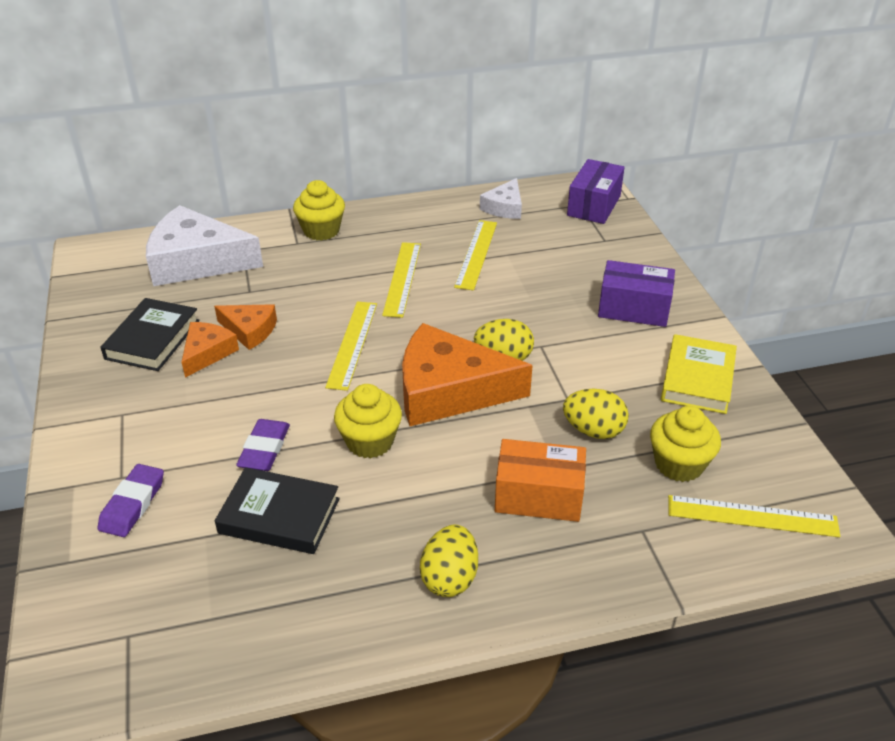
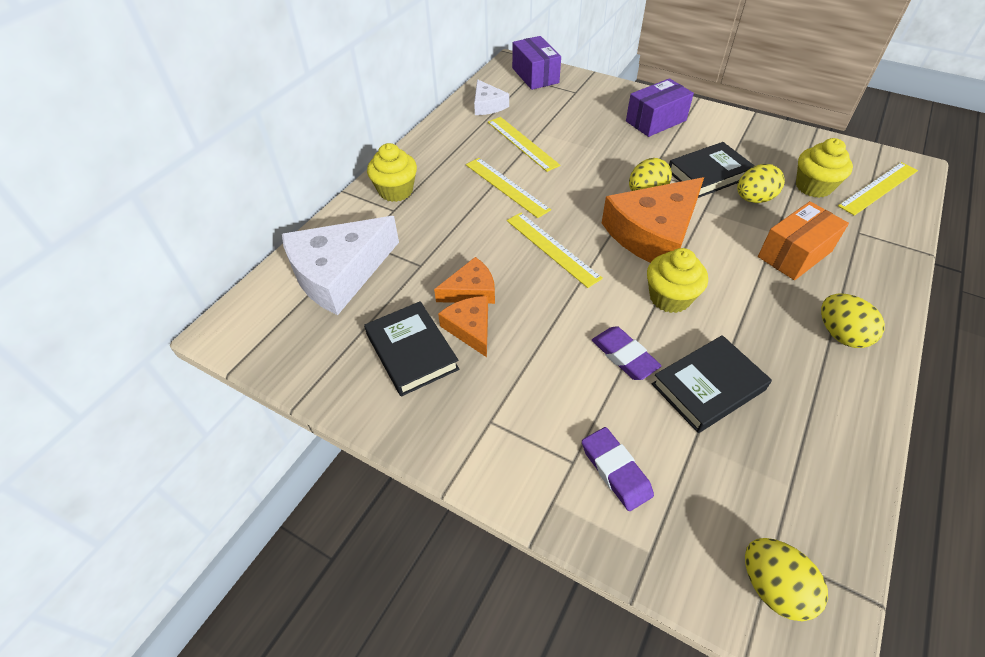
camera: 45 degrees left, 10 degrees up
yellow book [661,334,737,414] -> none
none -> black book [669,142,755,198]
none -> yellow egg [745,538,828,621]

